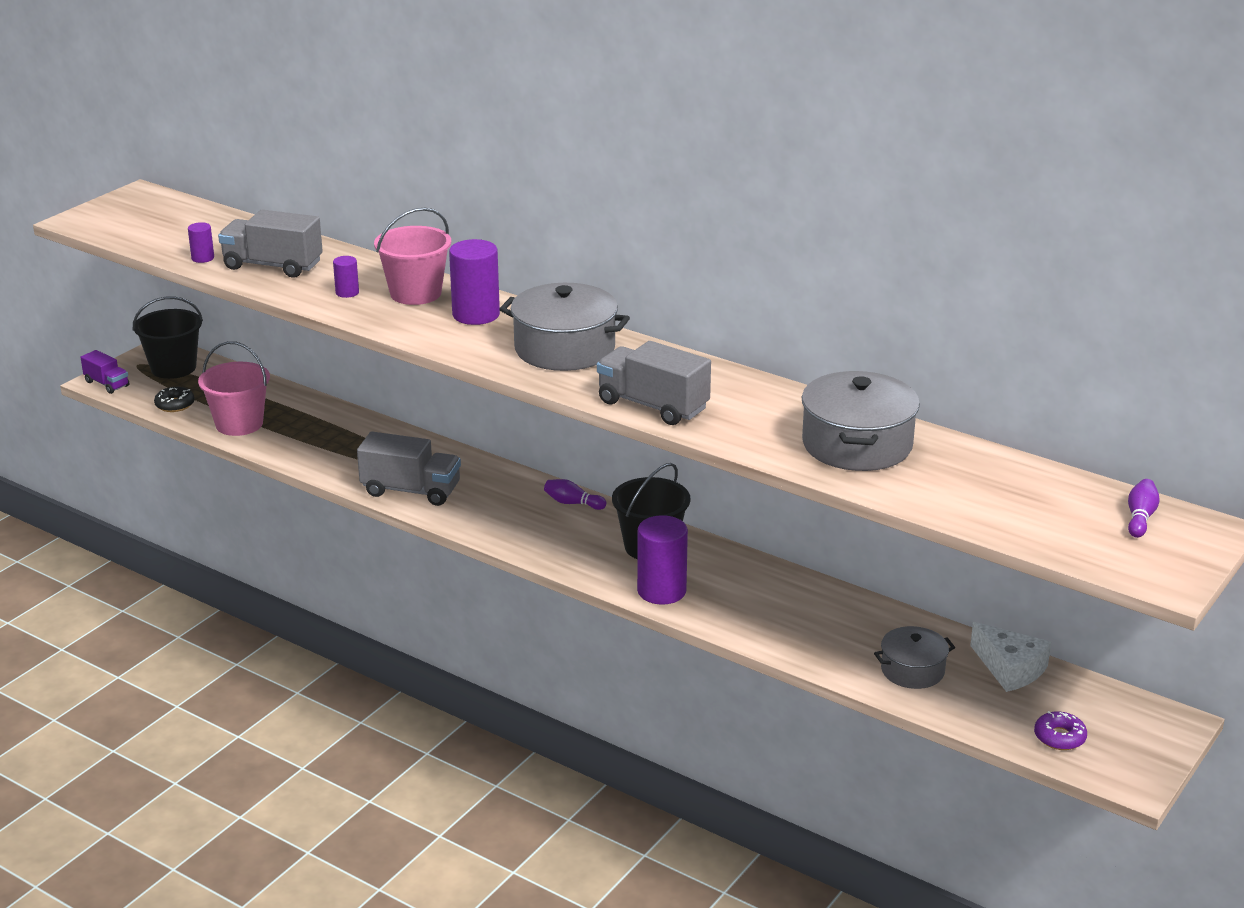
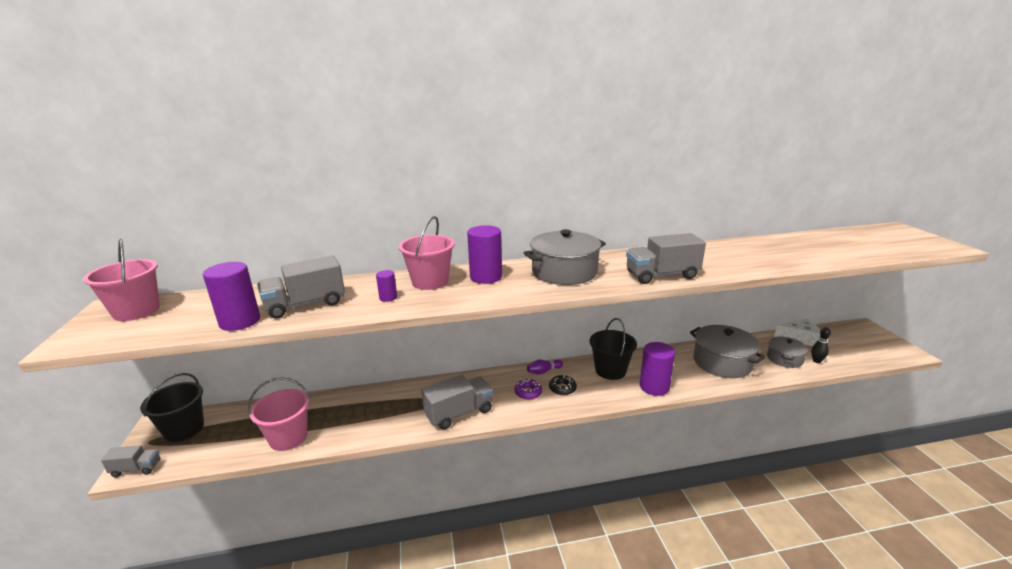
camera: 45 degrees left, 5 degrees down
purple truck [80,350,129,394] -> grey truck [101,445,160,478]
black donut [154,387,195,412] -> black donut moved to [549,374,577,396]
purple cylinder [188,222,214,263] -> purple cylinder [203,262,260,331], size x1.98
grey pot [802,371,920,471] -> grey pot moved to [690,325,766,378]
purple donut [1034,711,1087,750] -> purple donut moved to [515,379,542,400]
purple bowling pin [1128,479,1160,538] -> none
none -> pink bucket [83,239,160,321]
none -> black bowling pin [811,327,831,363]

